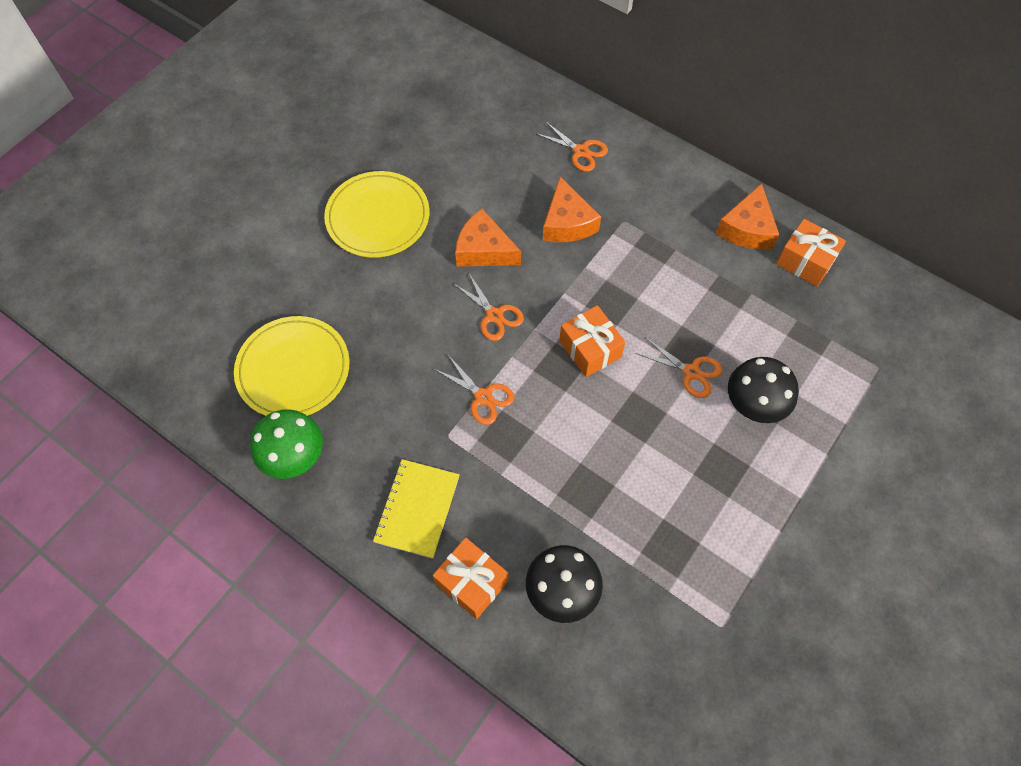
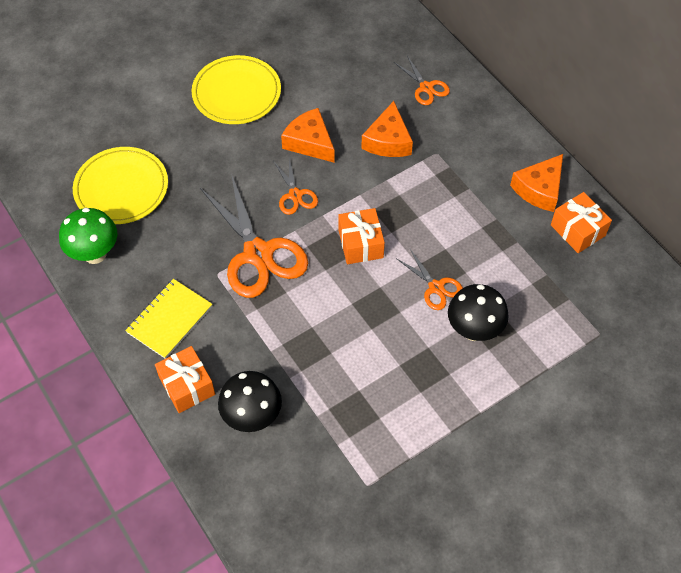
camera: 20 degrees right, 5 degrees down
orange scissors [434,355,515,425] -> orange scissors [200,174,308,298], size x2.01

